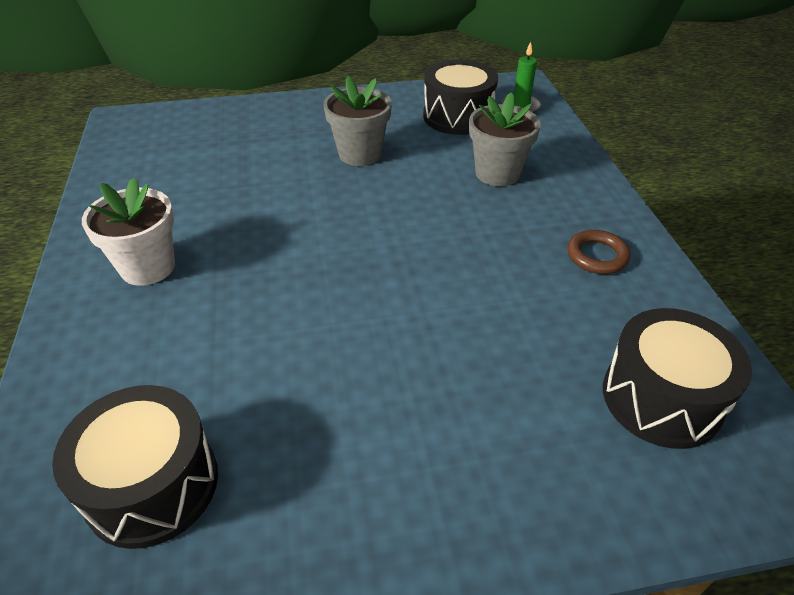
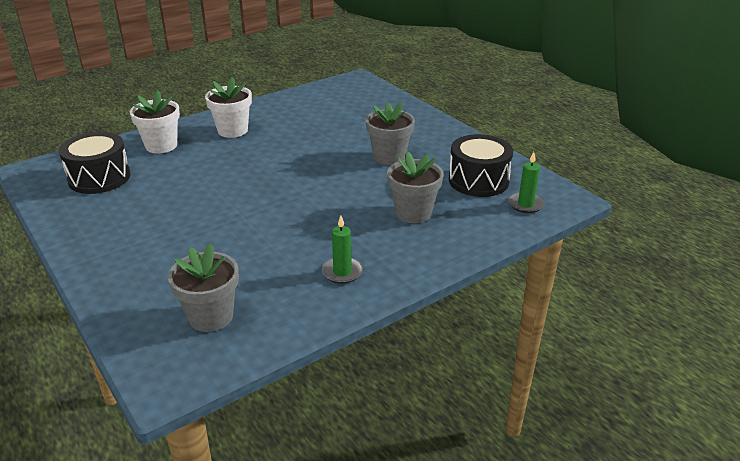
camera: 65 degrees right, 10 degrees down
brown ring [567,230,630,274] -> green candle [322,216,363,284]
black drum [603,308,752,449] -> grey flower pot [168,243,239,332]
none -> white flower pot [130,91,180,154]

